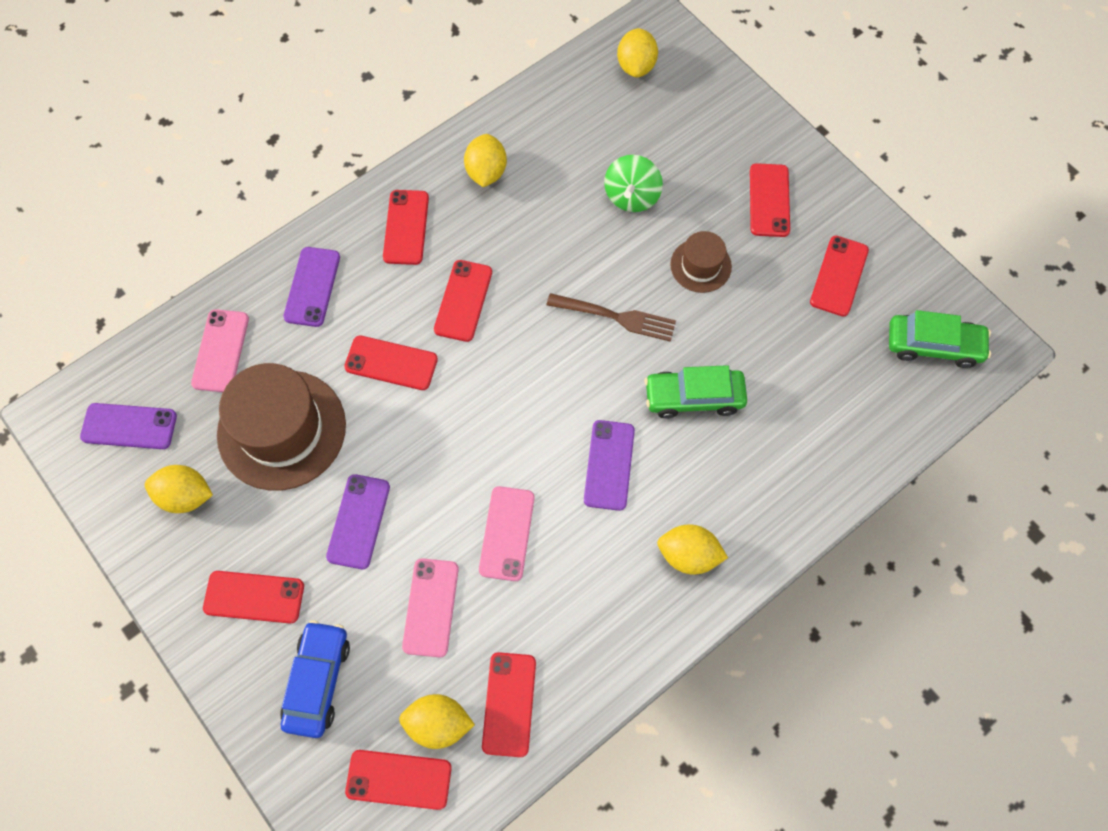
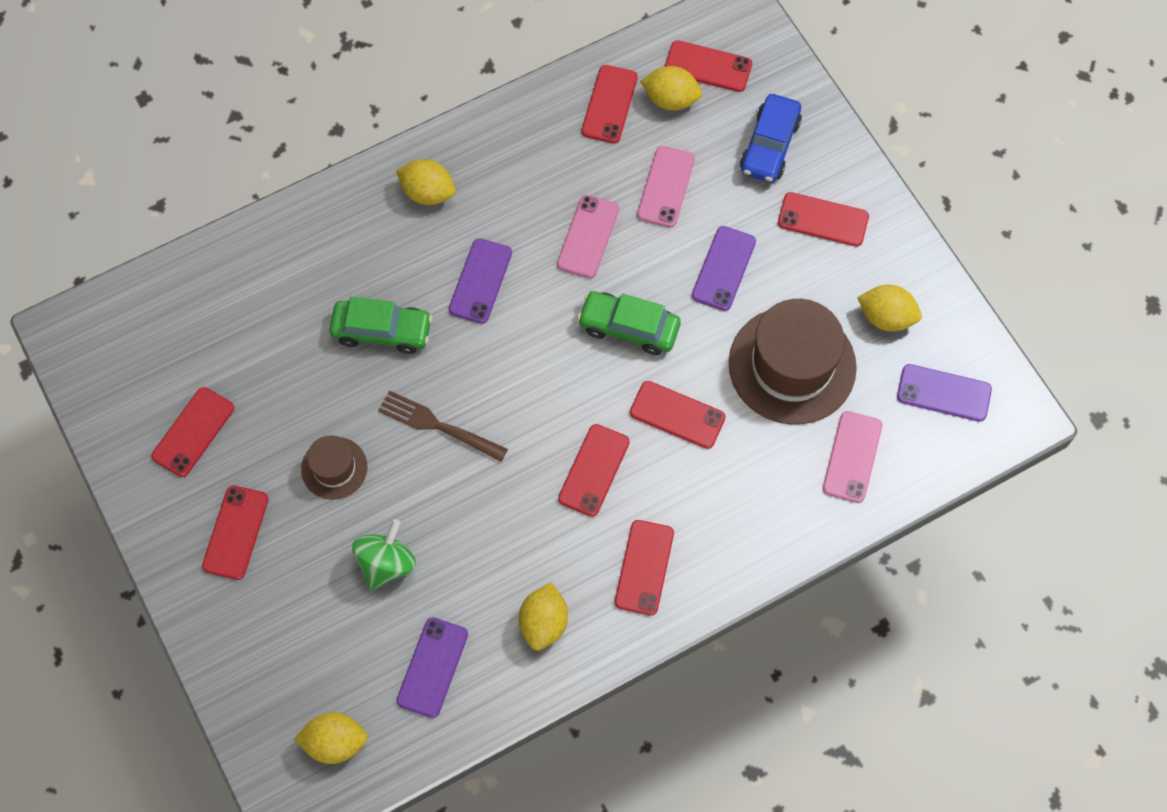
camera: 170 degrees left, 0 degrees up
purple phone [283,247,340,327] -> purple phone moved to [397,617,468,718]
yellow lemon [617,28,658,78] -> yellow lemon turned 75 degrees clockwise [294,712,368,764]
green car [889,310,991,368] -> green car moved to [577,291,681,355]

